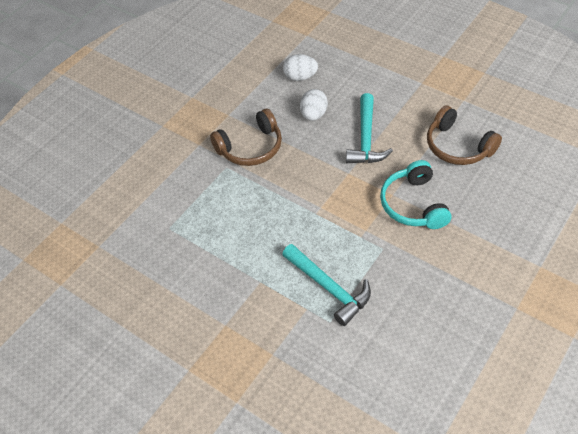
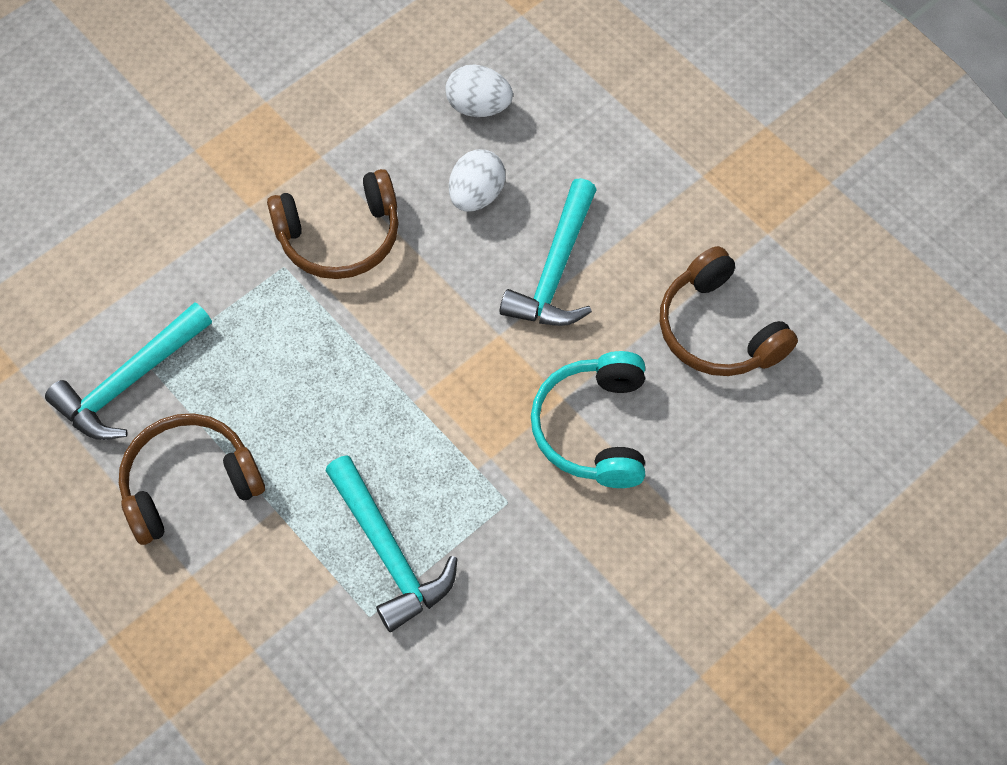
camera: 10 degrees right, 10 degrees up
none -> turquoise hammer [45,302,212,440]
none -> brown headphones [119,413,265,545]

